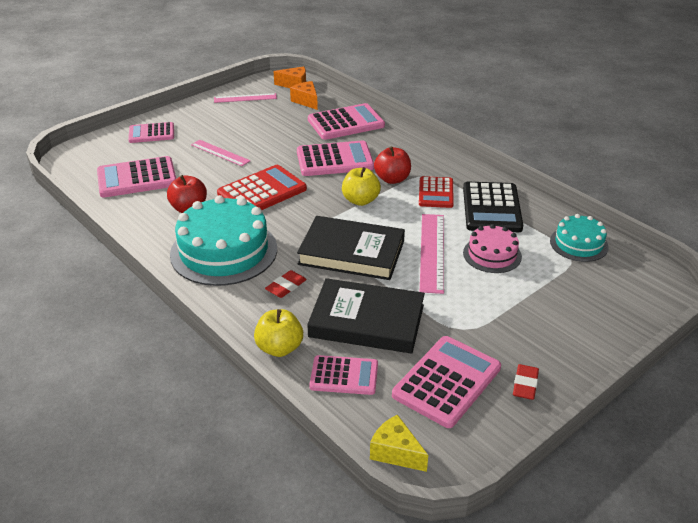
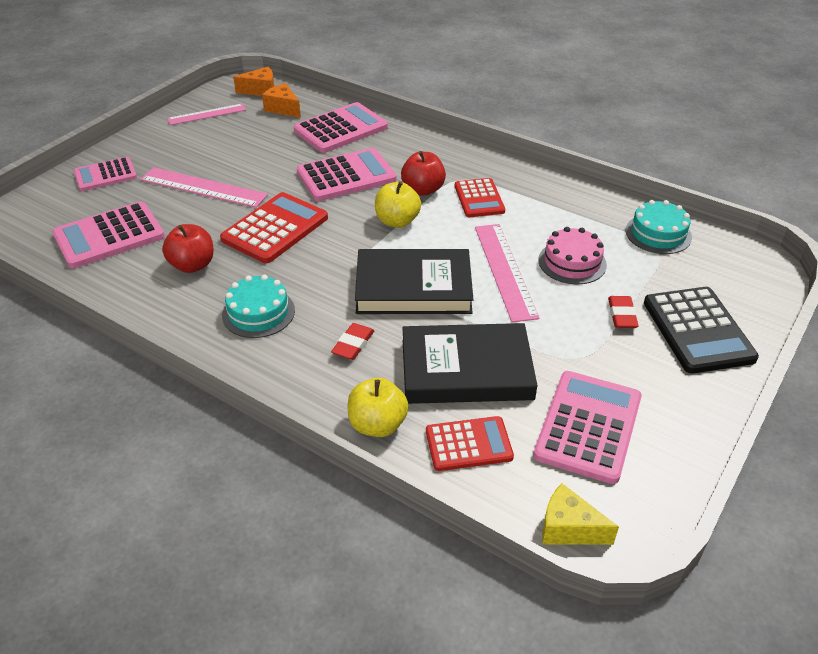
camera: 15 degrees left, 5 degrees up
turquoise cake [170,195,277,286] -> turquoise cake [222,275,295,338], size x0.54
pink ruler [191,140,250,166] -> pink ruler [140,167,268,208], size x1.54
pink calculator [309,355,378,395] -> red calculator [426,416,514,471]
black calculator [463,182,523,232] -> black calculator moved to [644,287,759,374]
red eraser [513,364,539,400] -> red eraser moved to [608,296,639,328]

